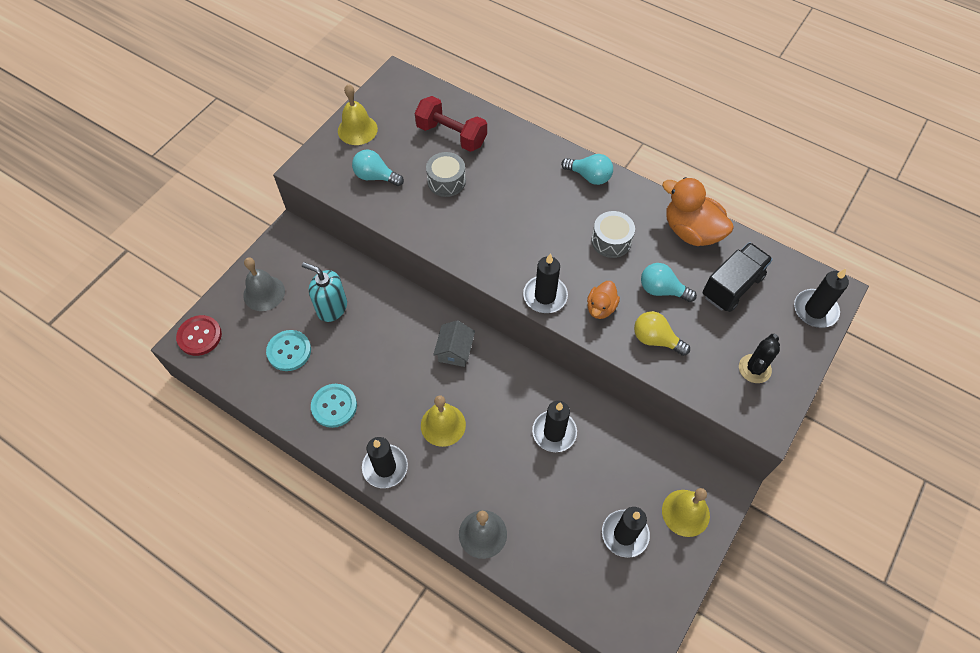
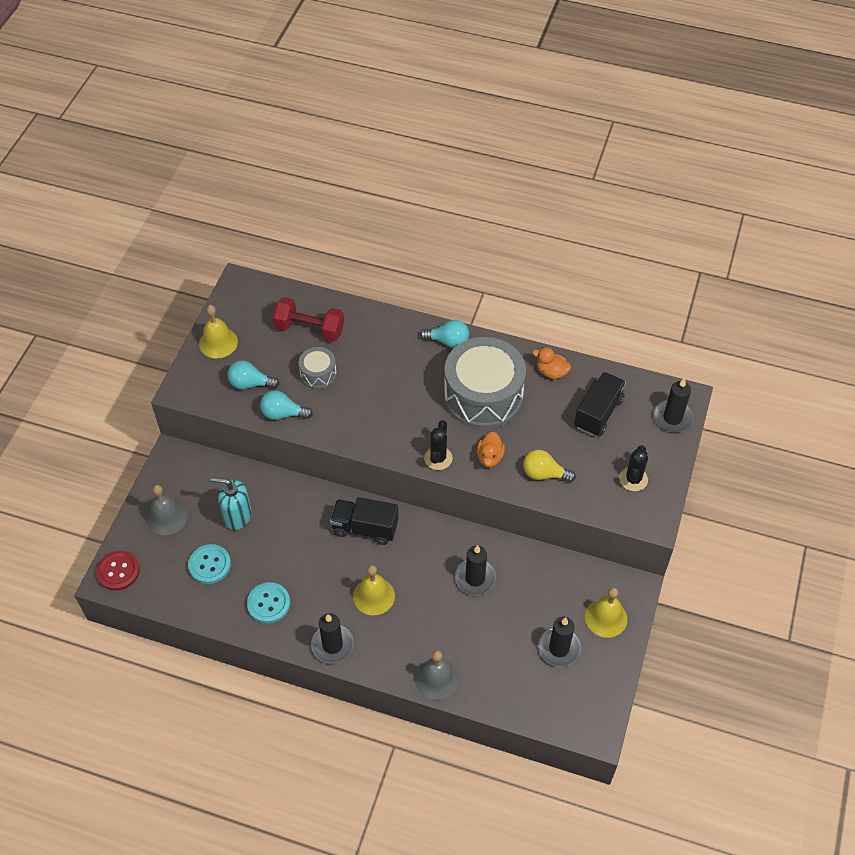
camera: 15 degrees left, 5 degrees down
grey house [433,320,475,367] -> black truck [330,497,398,545]
black candle [523,253,568,313] -> black cactus [424,420,453,470]
grey drum [591,211,635,258] -> grey drum [444,337,526,429], size x2.15
turquoise light bulb [641,263,697,302] -> turquoise light bulb moved to [260,390,313,420]
orange duck [662,177,734,246] -> orange duck [532,347,571,379], size x0.56

